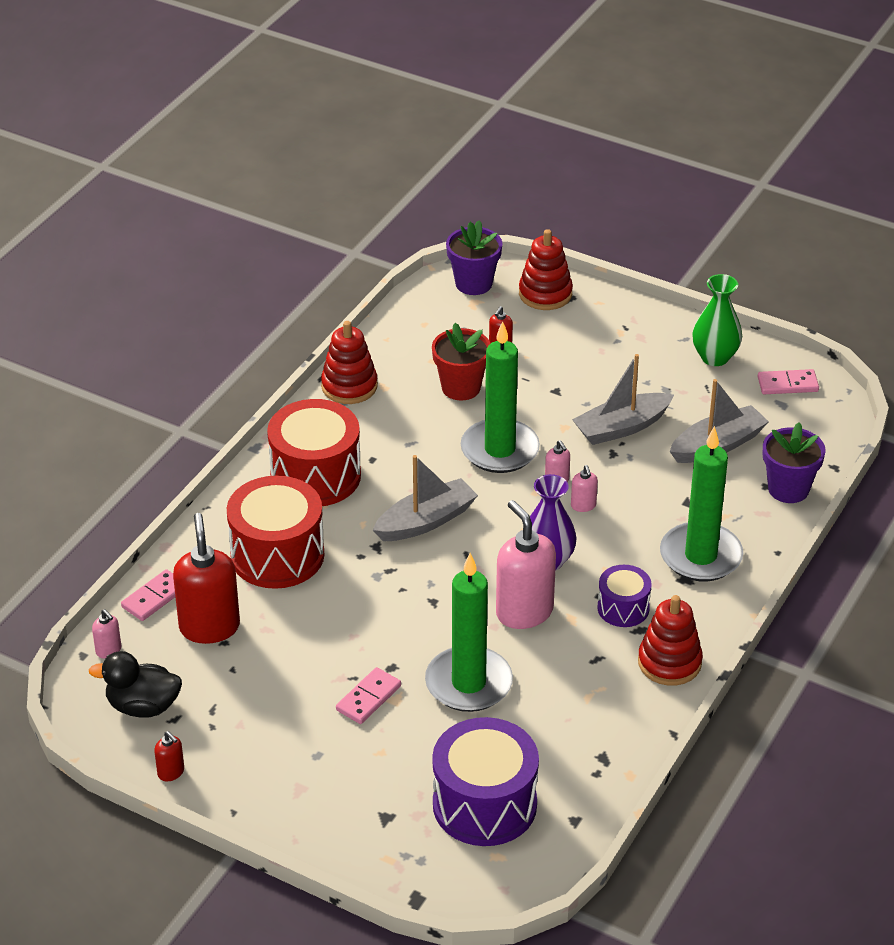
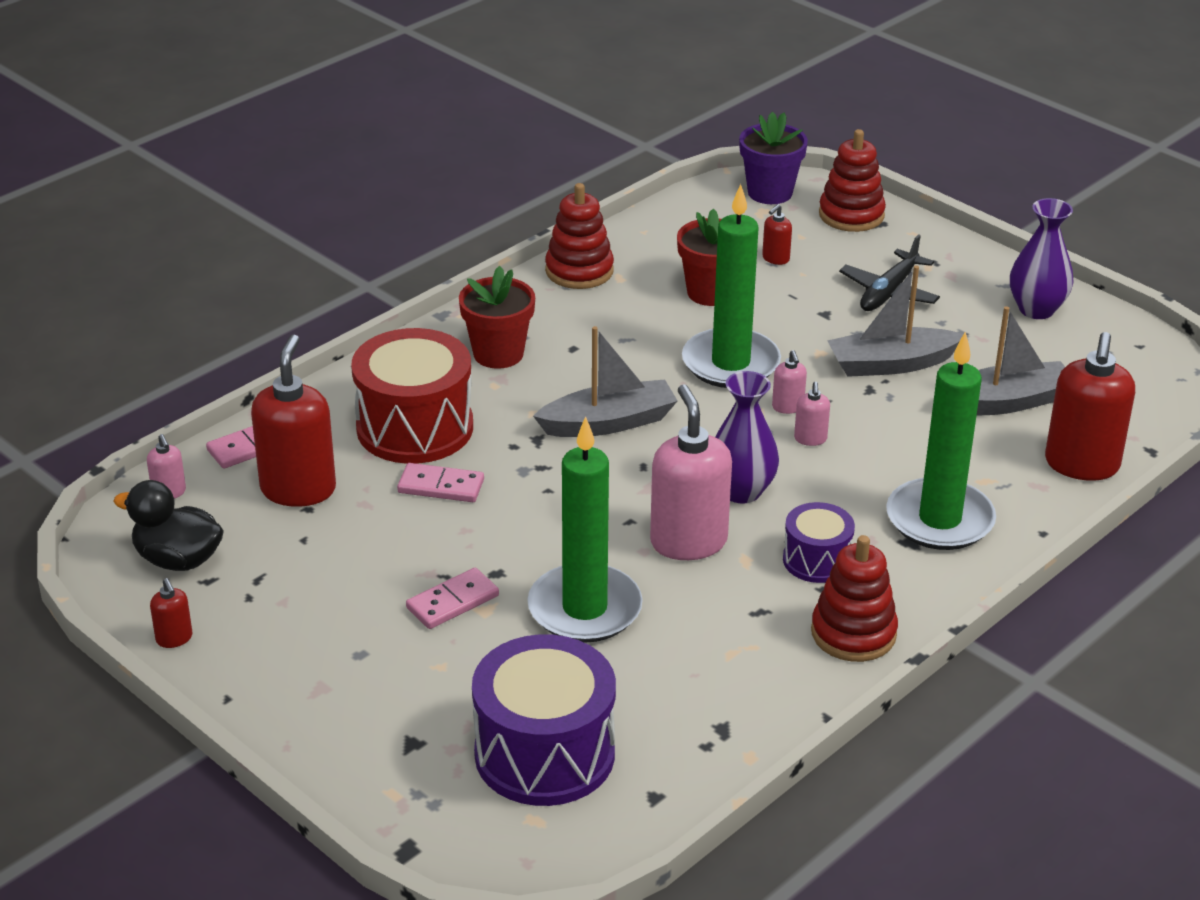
camera: 15 degrees right, 5 degrees down
red drum [267,399,361,506] -> red flower pot [459,266,535,369]
green vase [692,274,742,366] -> purple vase [1010,198,1073,319]
pink domino [758,369,819,394] -> pink domino moved to [397,463,484,502]
purple flower pot [763,422,826,503] -> red soap dispenser [1045,332,1135,481]
none -> black plane [839,234,940,311]

